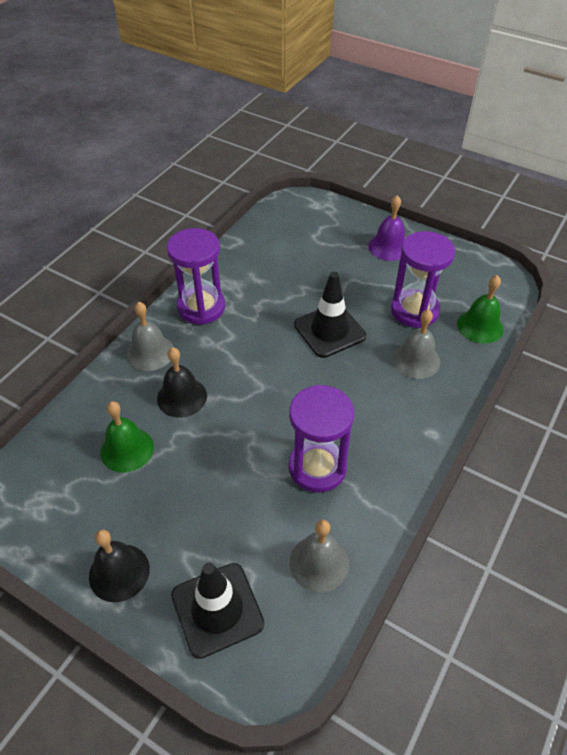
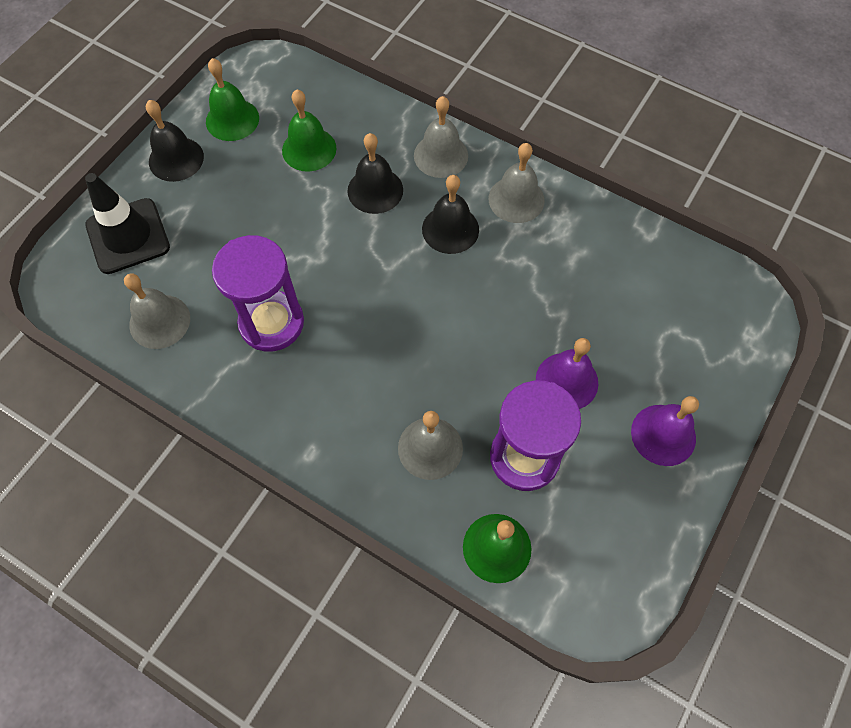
camera: 90 degrees right, 15 degrees up
purple hourglass [167,228,225,325] -> grey bell [489,143,545,223]
black traffic cone [294,272,366,358] -> none
none -> green bell [206,58,259,141]
none -> black bell [422,175,479,254]
none -> purple bell [536,338,598,409]

